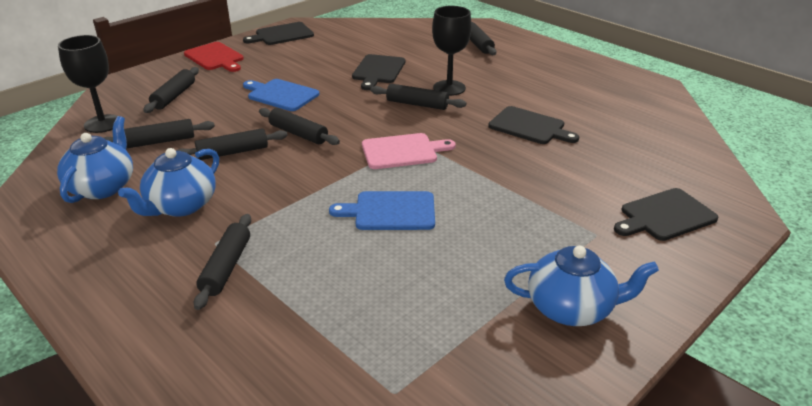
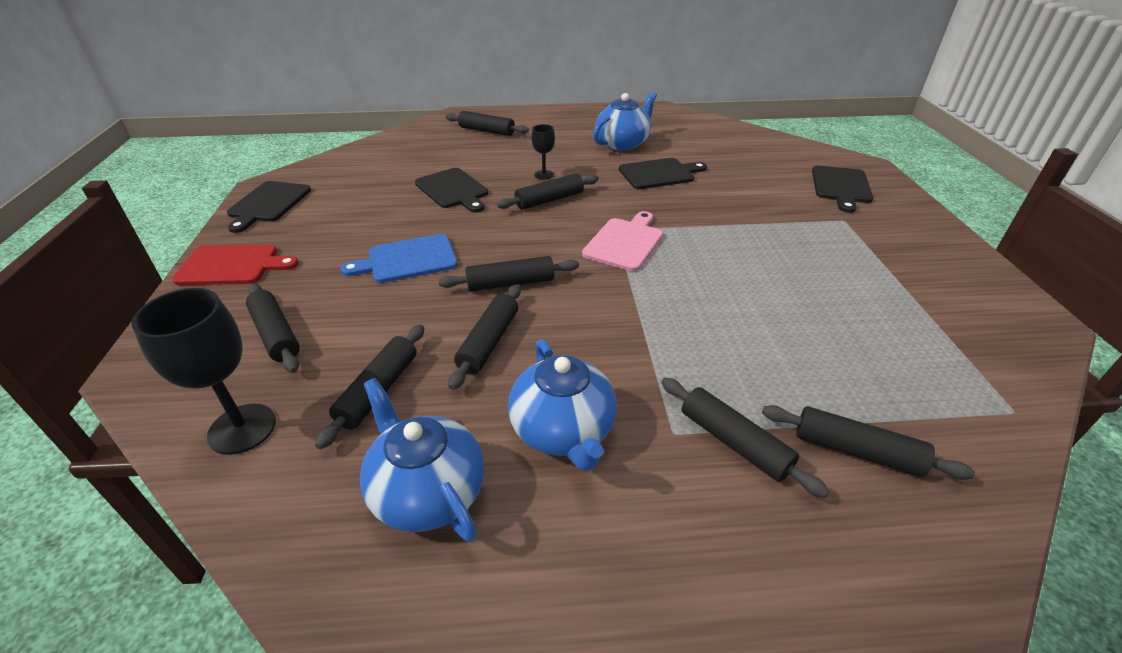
camera: 50 degrees left, 5 degrees up
blue cutting board [329,191,435,230] -> none
black goblet [432,6,472,96] -> black goblet [532,124,555,180], size x0.55
blue teapot [504,246,659,326] -> blue teapot moved to [593,92,657,151]
none -> black rolling pin [762,405,975,480]

